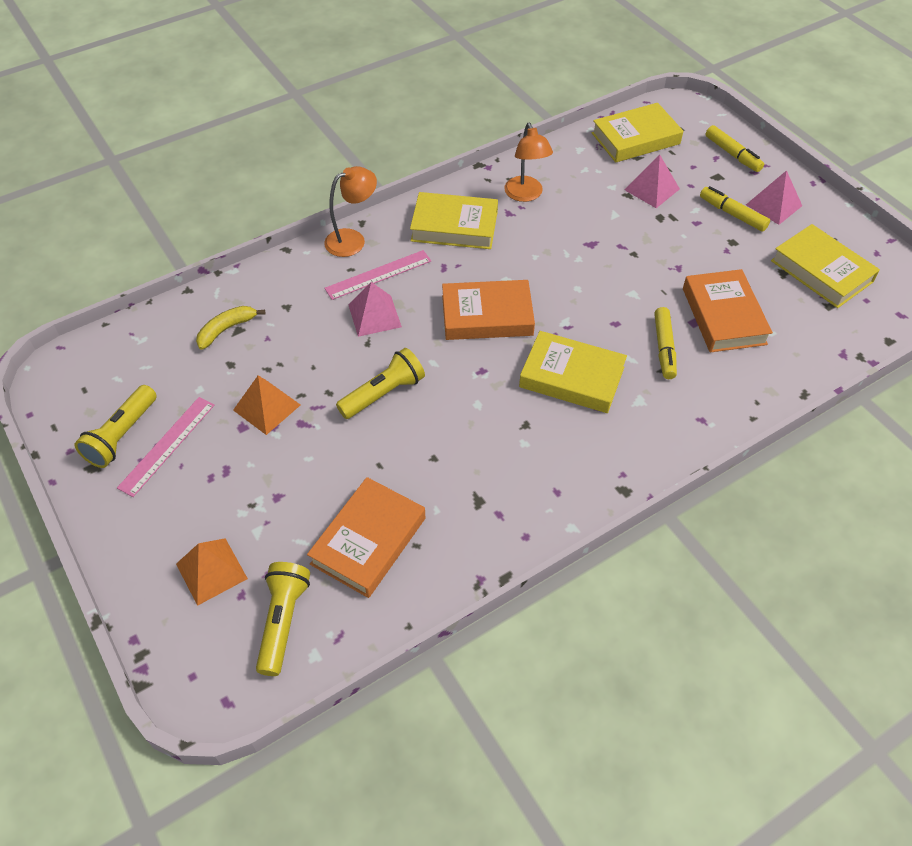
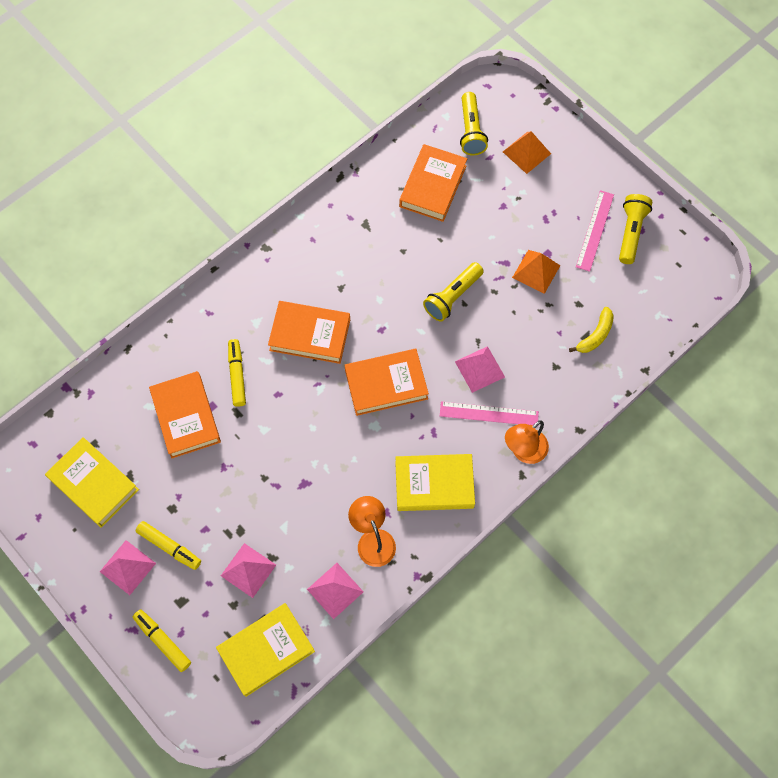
camera: 170 degrees right, 15 degrees up
pink ruler [324,250,431,300] -> pink ruler turned 45 degrees clockwise [440,401,539,425]
yellow book [519,331,627,413] -> orange book [268,301,350,364]
none -> pink pyramid [307,563,363,619]

